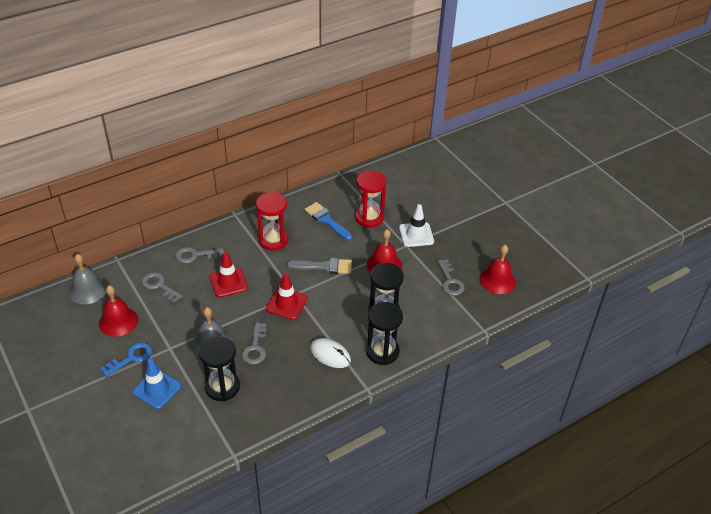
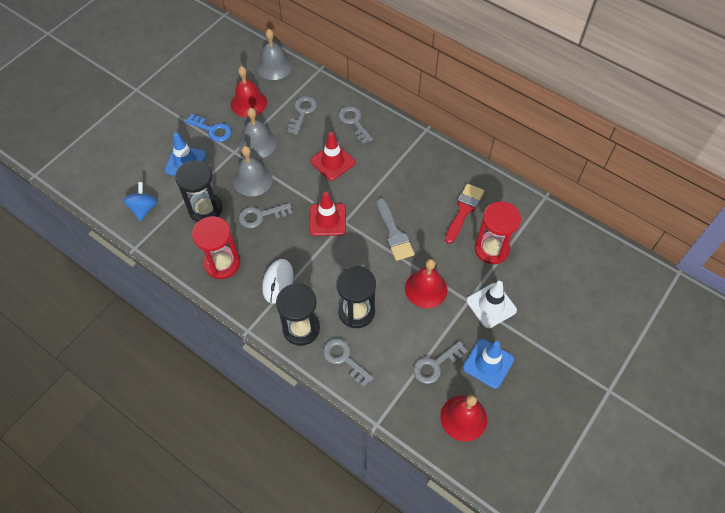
camera: 70 degrees right, 15 degrees up
red hourglass [256,192,288,251] -> red hourglass moved to [192,216,240,279]
blue brush [304,202,352,240] -> red brush [445,183,484,244]
none -> blue spinning top [123,182,158,221]
none -> grey bell [239,108,277,159]
none -> grey key [323,339,374,387]
none -> blue traffic cone [463,339,514,389]

